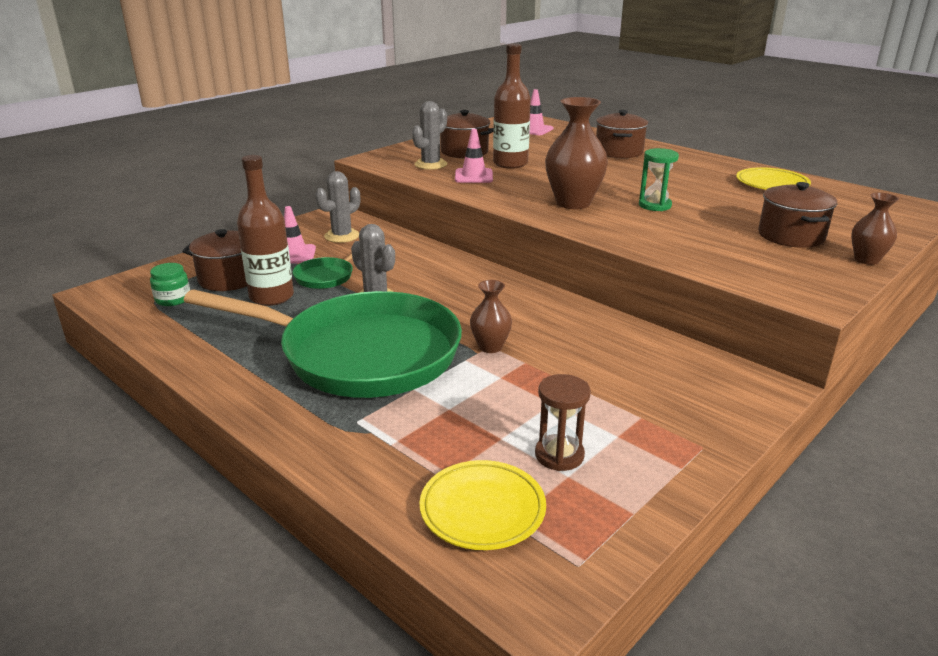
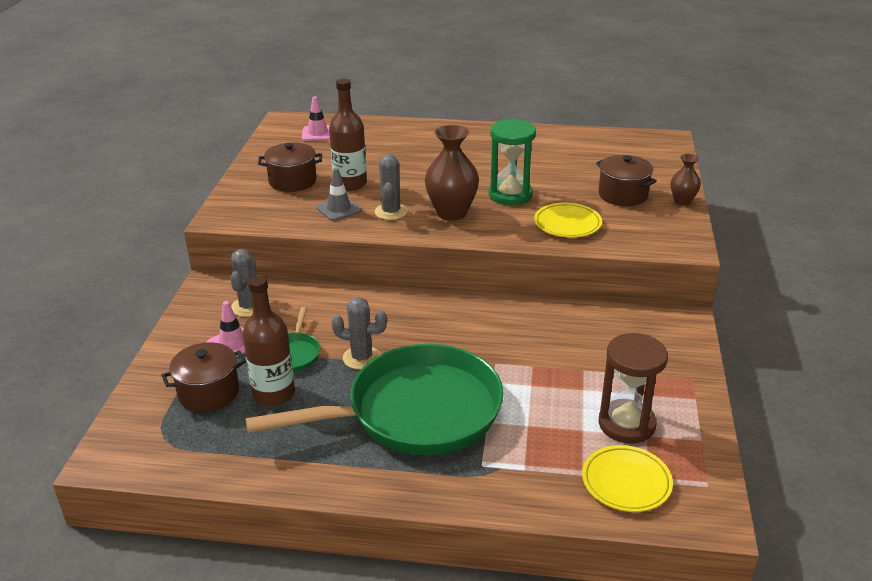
camera: 35 degrees left, 5 degrees up
green jar [150,263,190,306] -> none
grey cactus [412,101,447,170] -> grey cactus moved to [375,154,408,220]
pink traffic cone [455,129,493,183] -> grey traffic cone [316,168,362,221]
brown vase [470,280,512,353] -> none
brown hourglass [535,374,591,471] -> brown hourglass [598,333,668,444], size x1.59
brown pot [596,110,648,158] -> none
green hourglass [639,148,679,211] -> green hourglass [489,119,536,205], size x1.59
yellow plate [736,167,811,190] -> yellow plate moved to [534,203,602,238]

